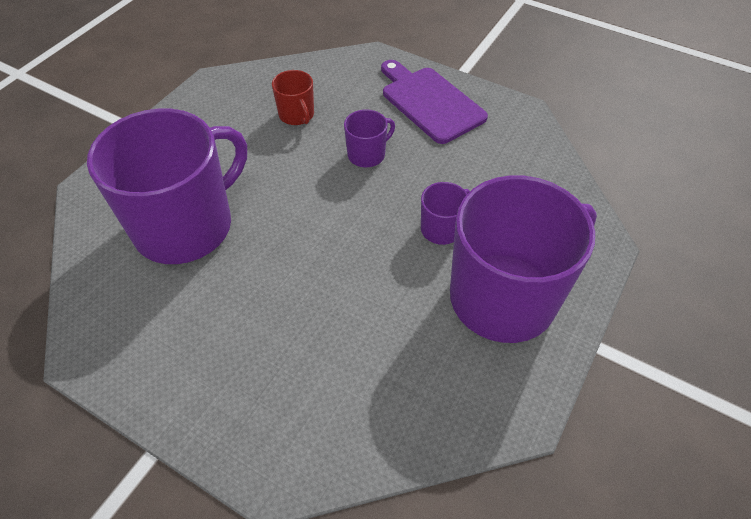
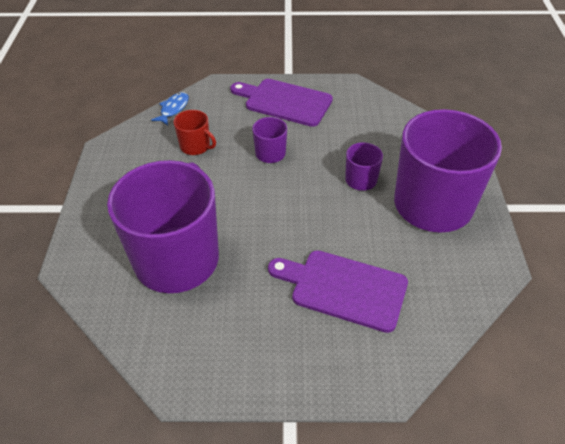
camera: 30 degrees left, 5 degrees down
none -> blue fish [151,92,189,125]
none -> purple cutting board [268,250,408,333]

